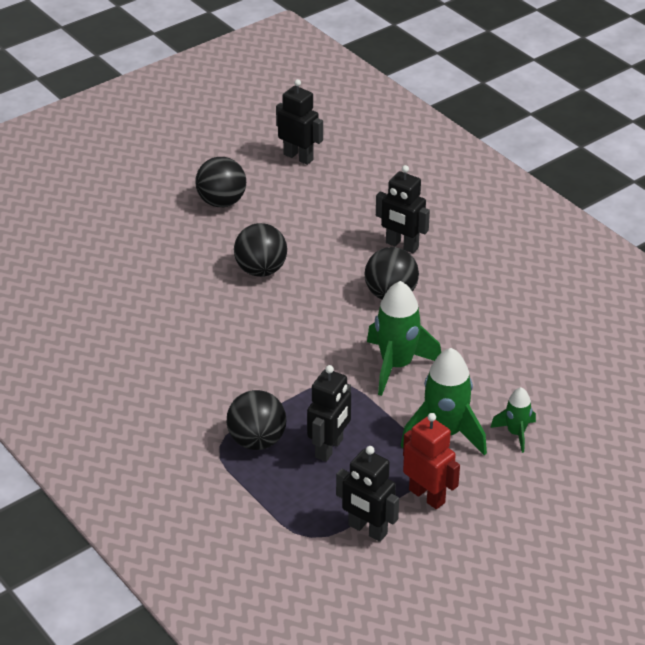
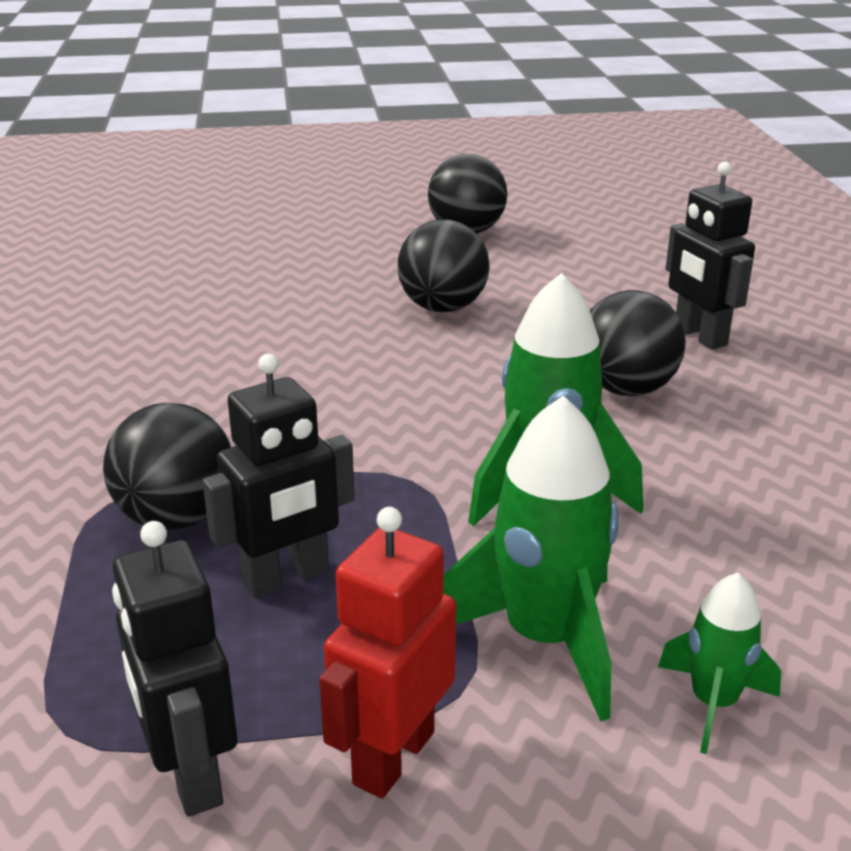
camera: 30 degrees right, 10 degrees down
black robot [276,79,323,165] -> none
red robot [403,413,460,509] -> red robot turned 135 degrees counterclockwise [319,507,456,798]

